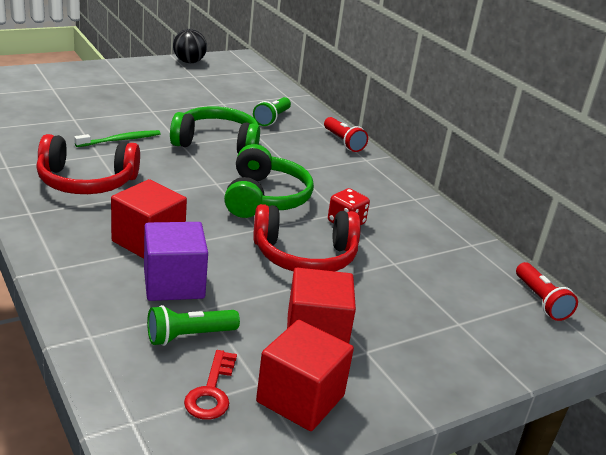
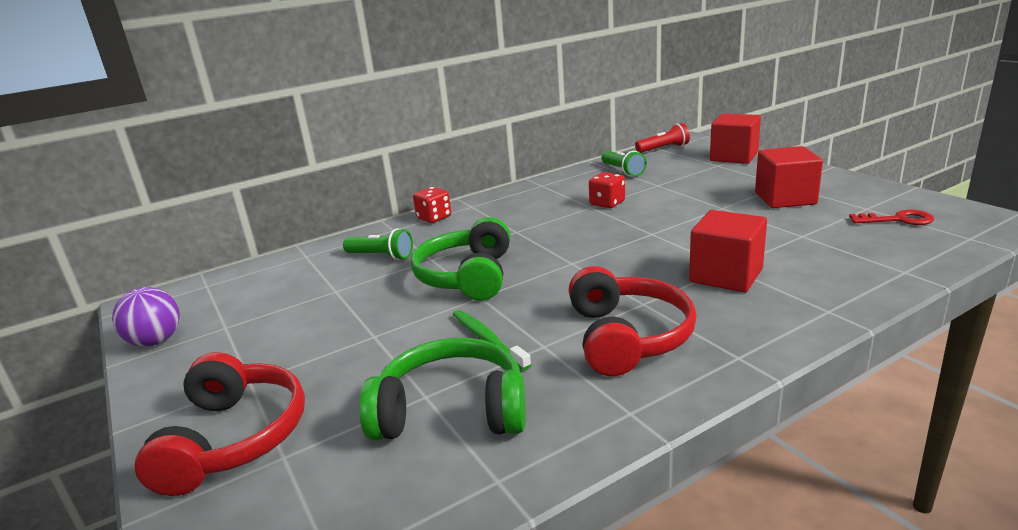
camera: 85 degrees left, 5 degrees down
purple cube [144,222,208,301] -> none
green flashlight [147,305,240,346] -> green flashlight moved to [601,151,647,176]
black ball [173,29,207,63] -> purple ball [112,287,180,347]
green headphones [224,144,314,218] -> green headphones moved to [359,338,526,440]
red headphones [253,204,361,271] -> red headphones moved to [135,352,305,496]
red cube [256,320,354,431] -> red cube moved to [710,113,761,164]
red flashlight [324,117,368,152] -> red dice [413,187,451,223]

